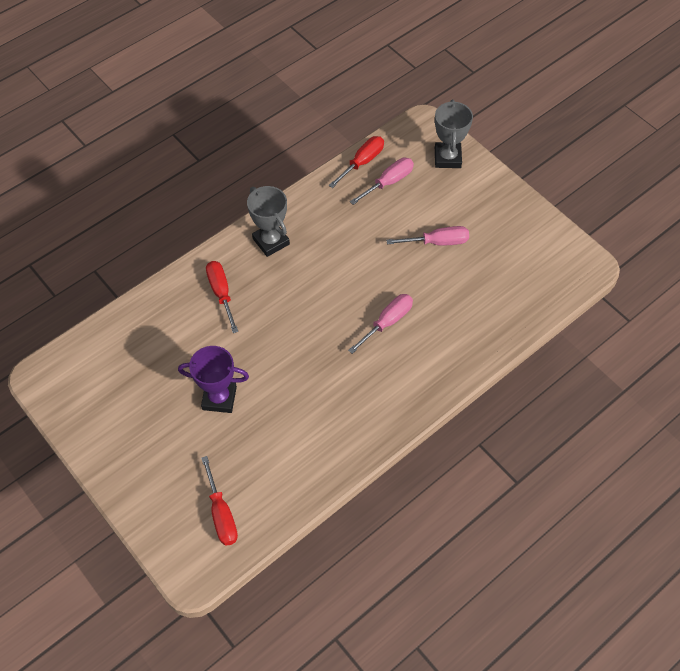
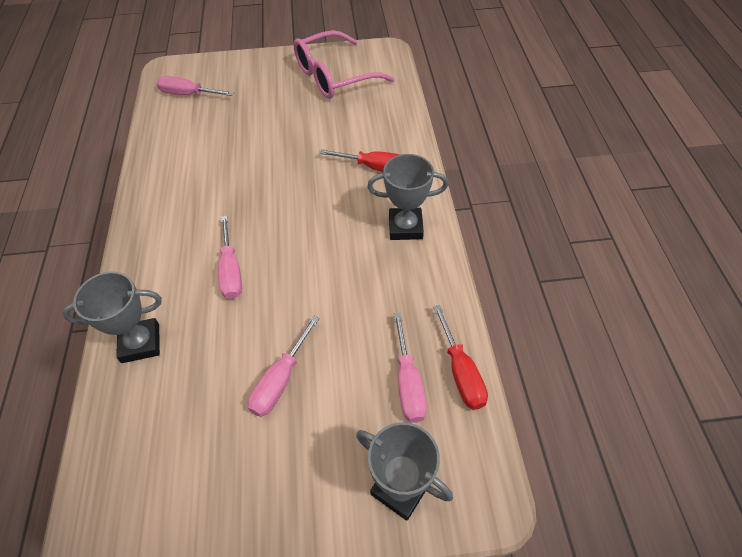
camera: 125 degrees right, 5 degrees down
purple trophy [178,346,249,413] -> none
red screwdriver [201,456,238,546] -> pink screwdriver [157,76,234,96]
none -> grey trophy [62,271,162,363]
none -> pink glasses [294,30,395,99]

